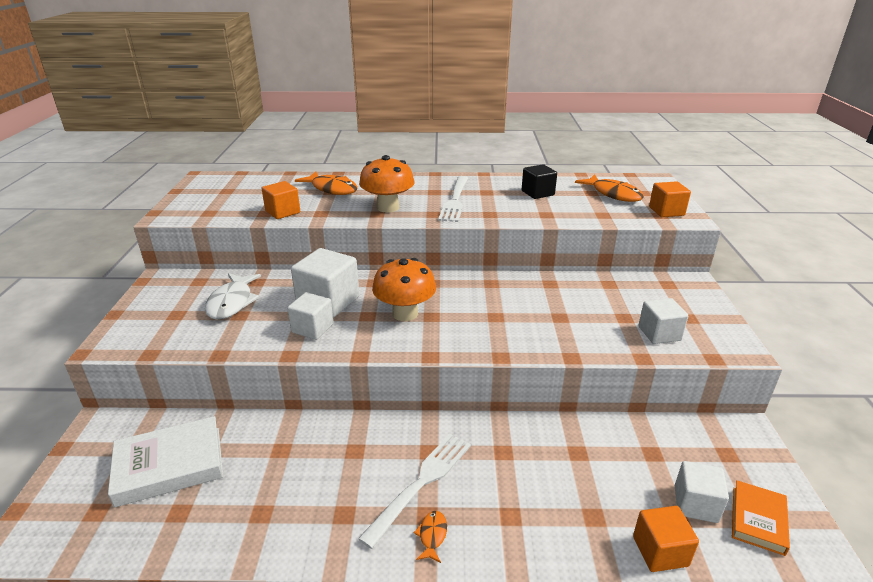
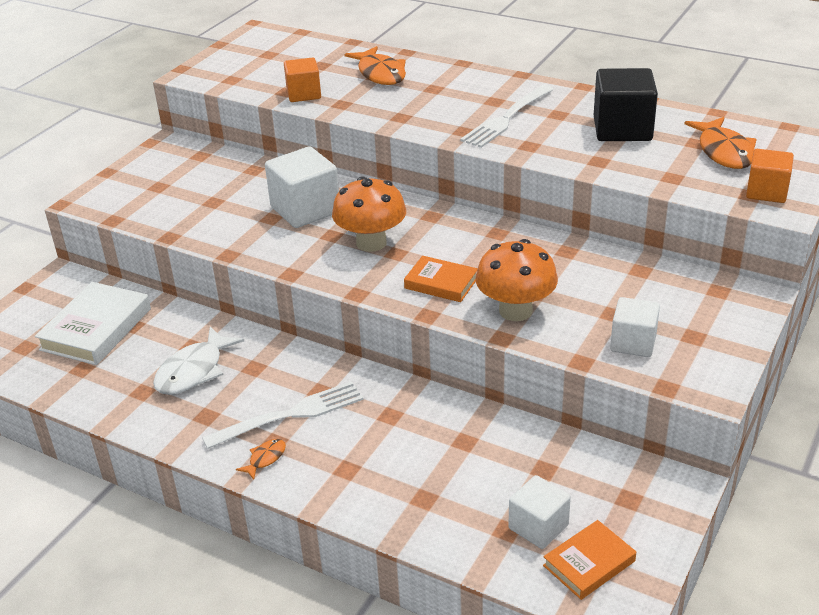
camera: 30 degrees right, 5 degrees up
white book [108,416,223,507] -> white book turned 75 degrees counterclockwise [35,282,151,365]
white fish [205,273,261,320] -> white fish moved to [153,327,244,395]
white cube [287,292,334,340] -> none
orange mushroom [359,155,415,213] -> orange mushroom moved to [475,239,558,321]
black cube [522,164,557,199] -> black cube [594,68,658,141], size x1.58
orange cube [633,506,699,572] -> none
none -> orange book [404,256,478,302]

